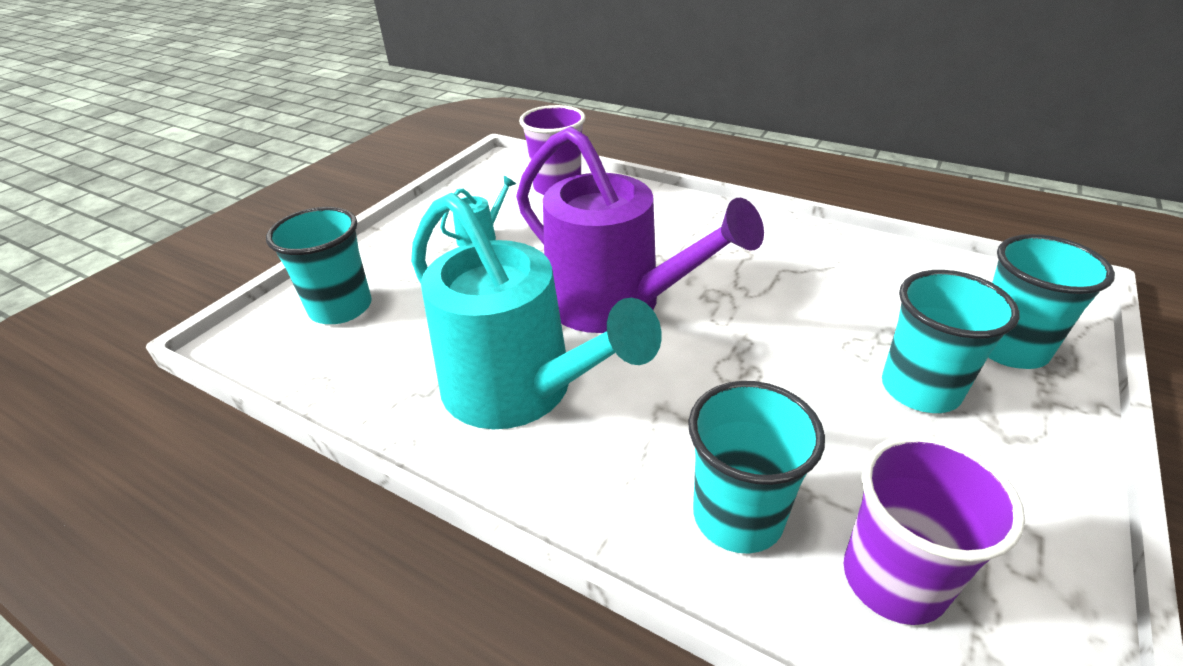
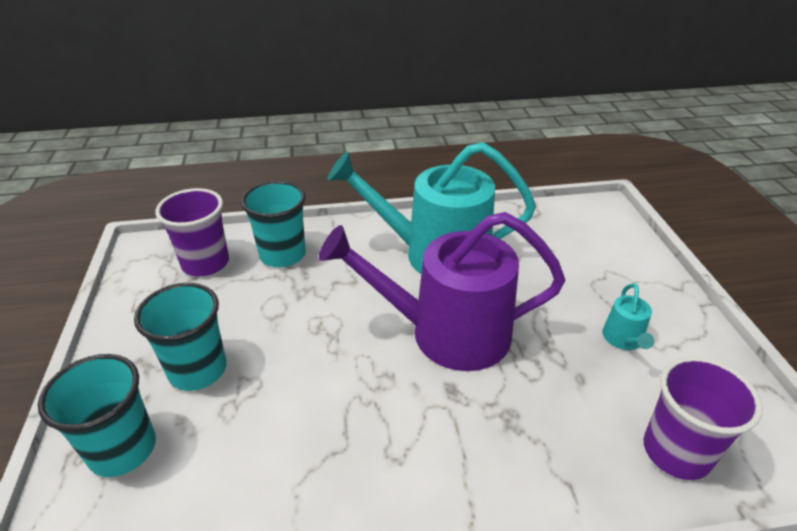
camera: 140 degrees right, 0 degrees up
turquoise cup [266,207,372,324] -> none

